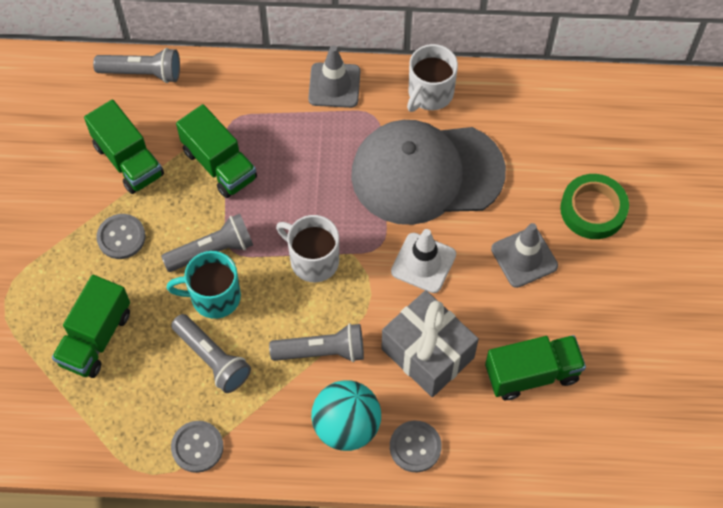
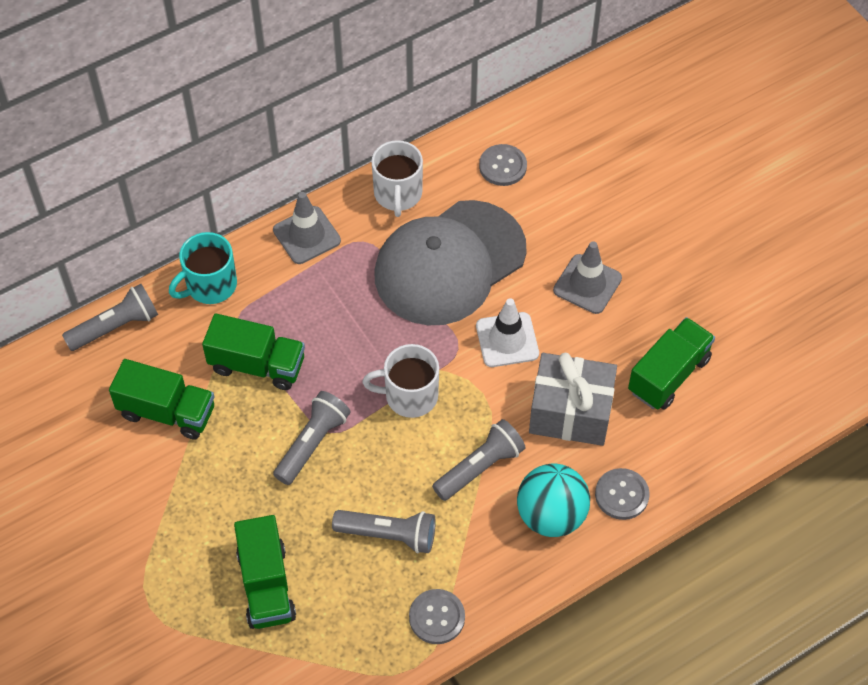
camera: 35 degrees left, 5 degrees down
grey button [96,214,146,259] -> grey button moved to [479,144,527,186]
turquoise mug [167,251,241,319] -> turquoise mug moved to [169,232,237,304]
green tape [560,174,629,239] -> none

